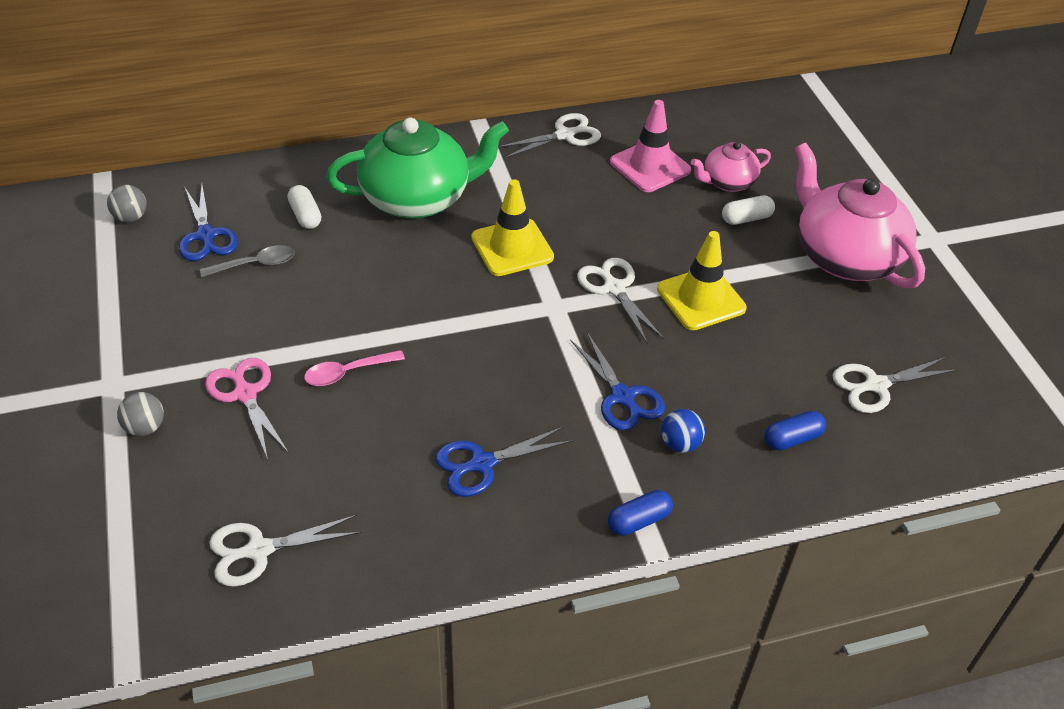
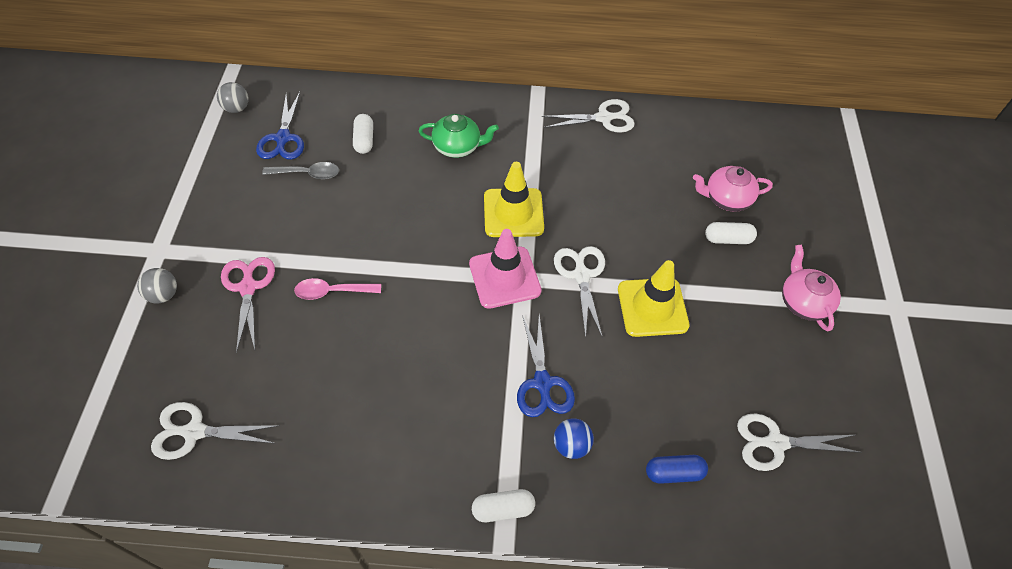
camera: 20 degrees right, 10 degrees up
green teapot [326,118,509,219] -> green teapot [419,114,499,158], size x0.52
blue scissors [435,426,573,497] -> none
blue capsule [608,490,673,536] -> white capsule [472,489,535,522]
pink traffic cone [610,100,691,192] -> pink traffic cone moved to [469,229,541,309]
pink teapot [795,143,925,289] -> pink teapot [782,245,841,331], size x0.52

